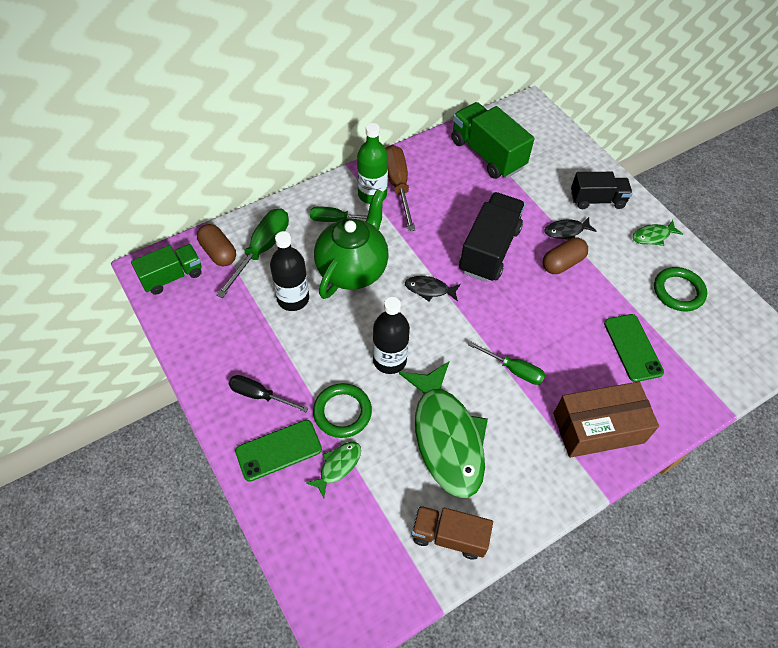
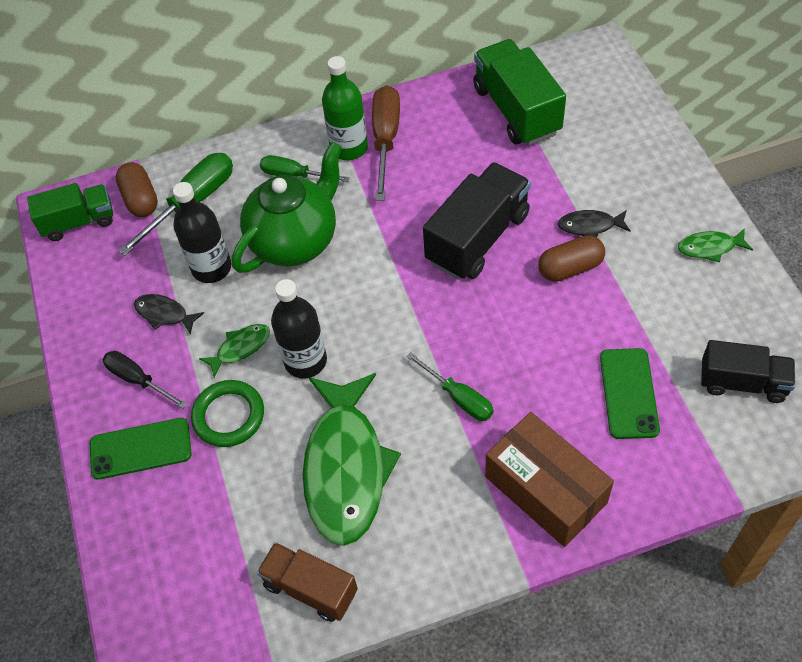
camera: 20 degrees right, 0 degrees up
green fish [306,442,361,498] -> green fish moved to [199,324,270,378]
black fish [405,276,461,302] -> black fish moved to [134,294,204,335]
brown box [553,381,659,458] -> brown box turned 45 degrees clockwise [485,412,614,547]
black truck [571,172,633,209] -> black truck moved to [701,340,795,403]
green ring [654,267,707,311] -> none

